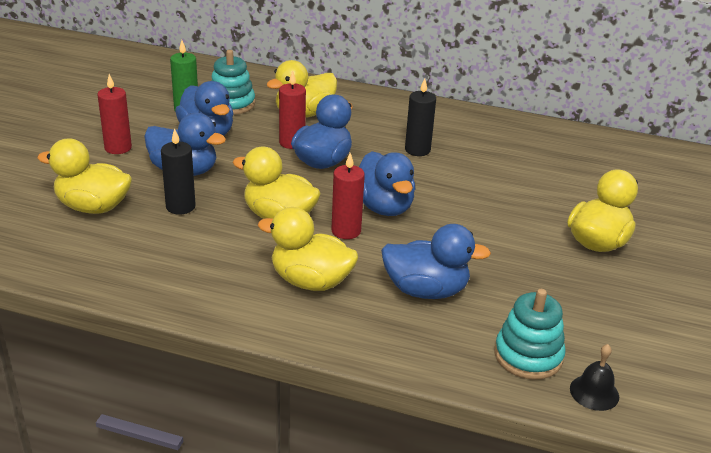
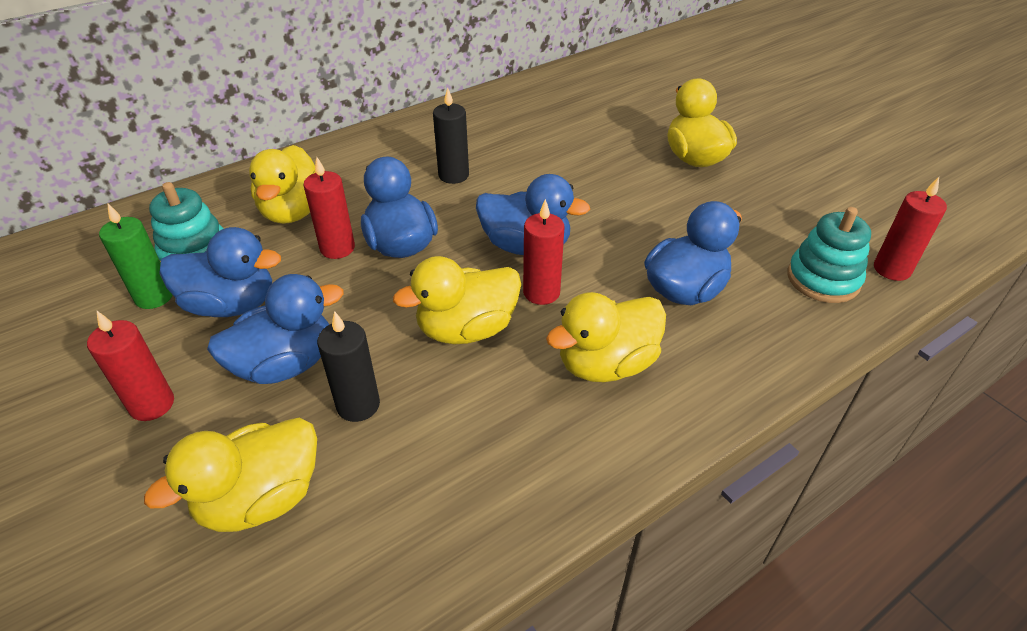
camera: 50 degrees left, 10 degrees up
black bell [570,344,619,411] -> red candle [874,177,947,281]

